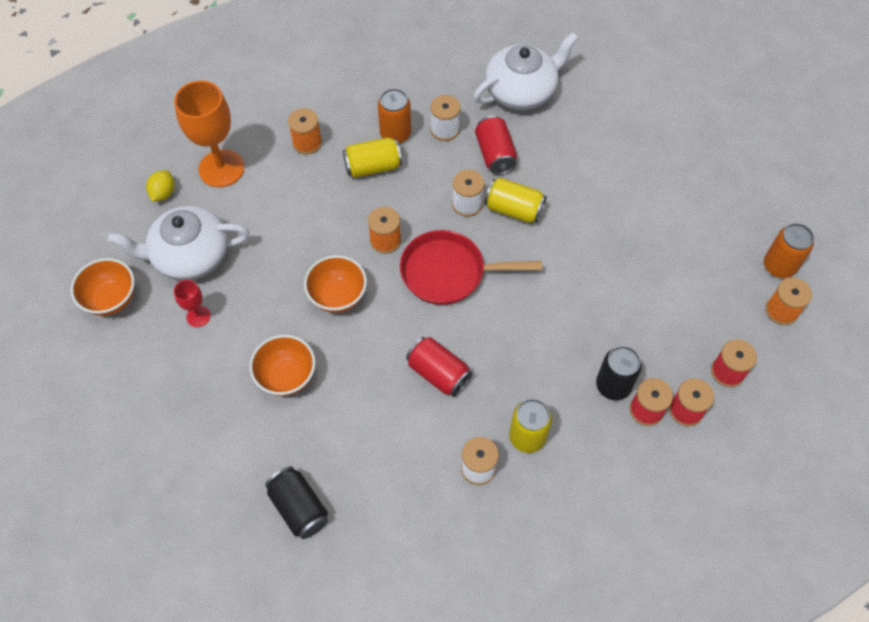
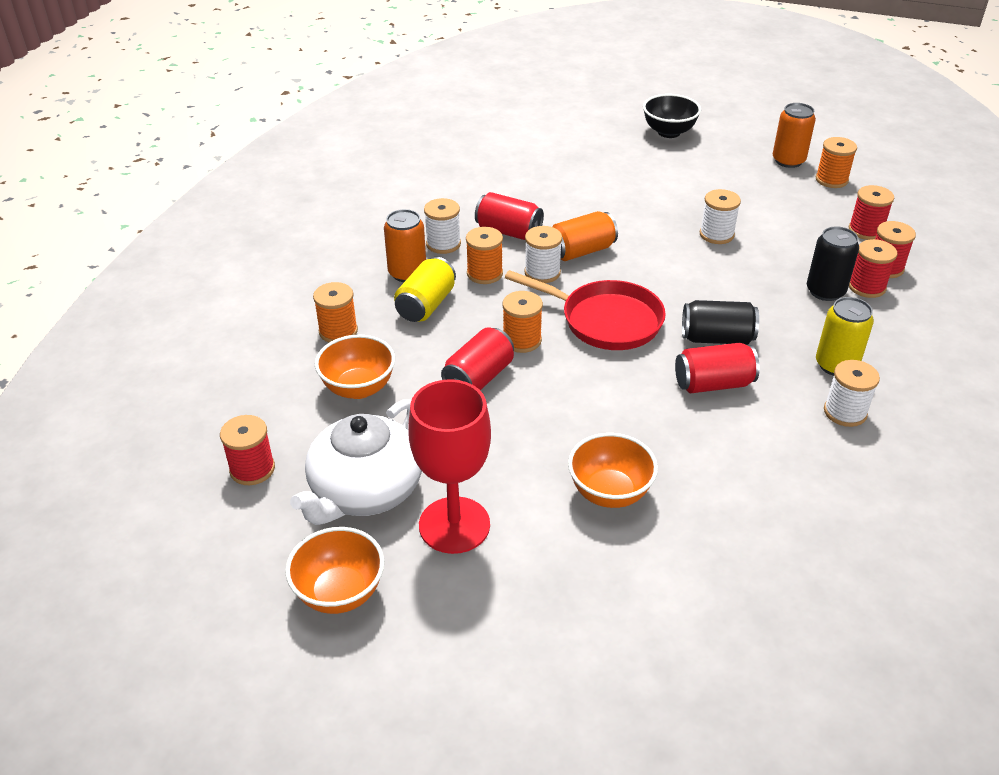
camera: 50 degrees left, 20 degrees down
yellow lemon [146,170,174,202] -> red spool [220,415,275,485]
orange goblet [174,80,244,187] -> none
red goblet [174,280,211,327] -> red goblet [408,379,491,554], size x2.07
black can [265,466,328,539] -> black can moved to [682,300,759,345]
orange bowl [304,255,367,313] -> orange bowl moved to [315,334,395,399]
red pan [400,230,542,305] -> red pan turned 105 degrees counterclockwise [505,270,666,350]
white teapot [473,32,578,110] -> none
yellow can [484,178,547,223] -> orange can [552,211,618,261]
none -> red can [441,328,514,390]
none -> orange spool [466,227,503,284]
none -> black bowl [643,94,701,138]
none -> white spool [700,189,741,244]

